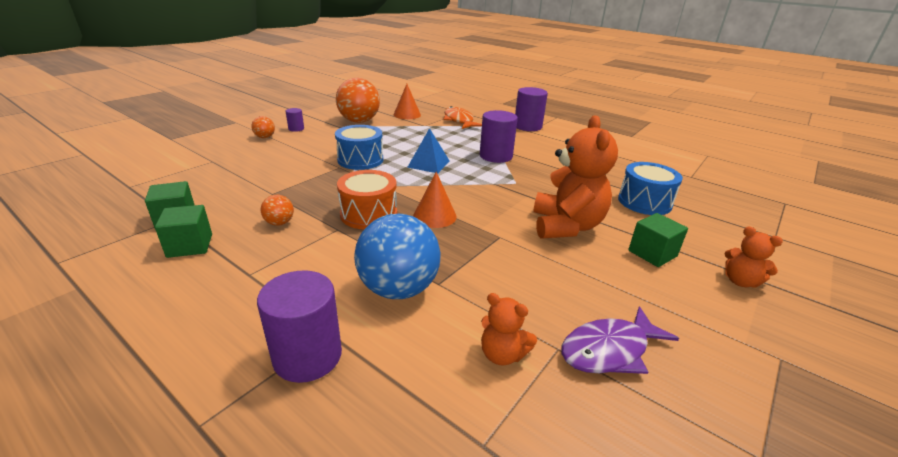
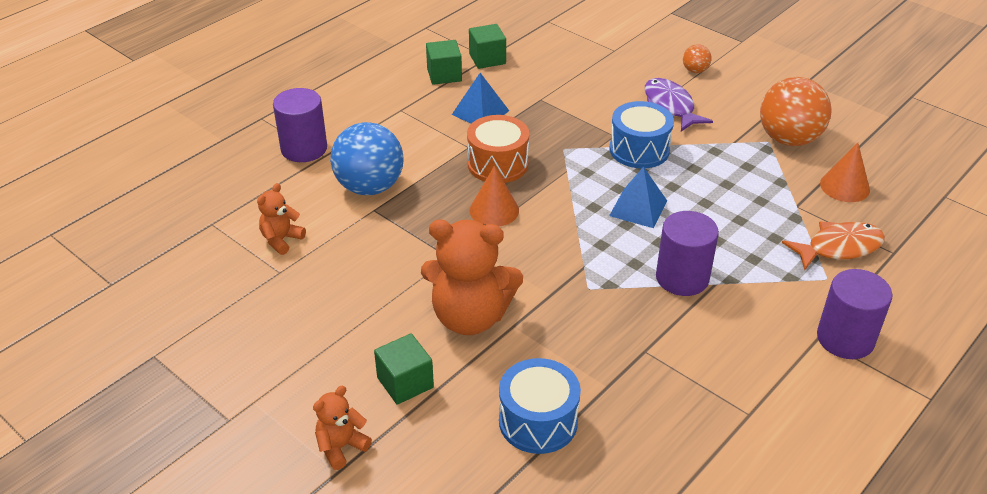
camera: 95 degrees right, 10 degrees up
orange ball [261,195,294,226] -> blue pyramid [452,73,509,124]
purple cylinder [286,108,304,132] -> none
purple fish [561,306,679,374] -> purple fish moved to [645,78,713,131]

